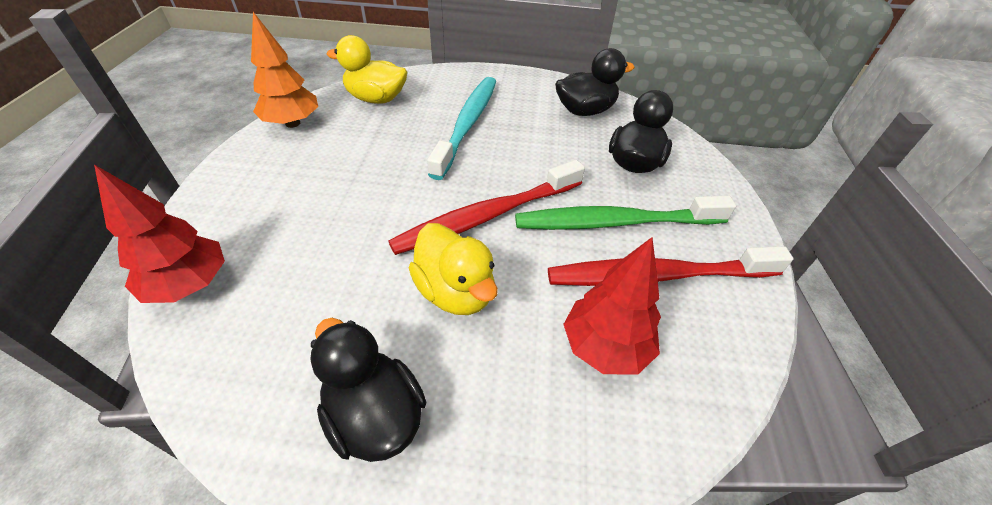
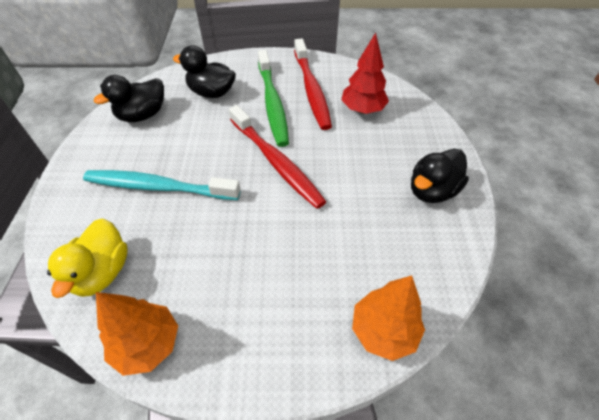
camera: 95 degrees left, 5 degrees up
red tree [94,165,225,303] -> orange tree [352,276,425,361]
yellow duck [409,223,498,315] -> none
black duck [555,48,635,116] -> black duck turned 105 degrees counterclockwise [94,75,164,122]

